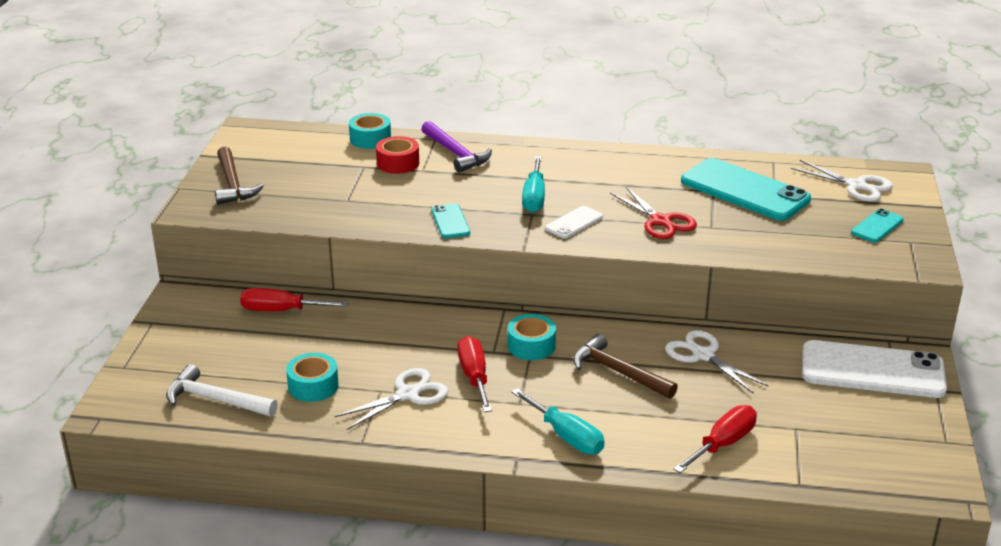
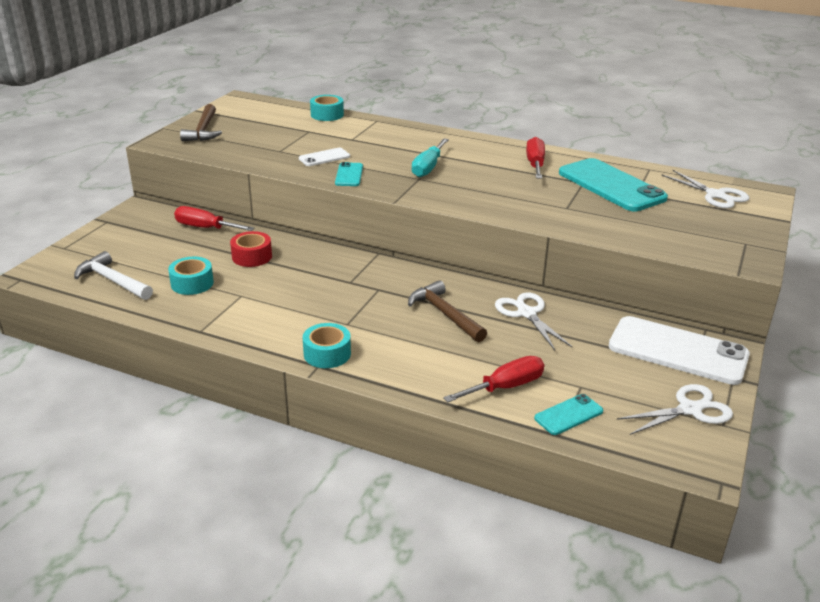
camera: 15 degrees right, 0 degrees up
white scissors [334,368,448,430] -> white scissors moved to [617,384,733,435]
red tape [376,136,419,174] -> red tape moved to [230,231,272,267]
purple hammer [422,121,492,173] -> none
red screwdriver [458,336,492,412] -> red screwdriver moved to [526,137,545,179]
turquoise tape [507,314,556,360] -> turquoise tape moved to [303,323,351,368]
turquoise screwdriver [511,388,605,454] -> none
white phone [545,206,603,239] -> white phone moved to [299,148,350,166]
red scissors [610,187,697,239] -> none
turquoise phone [851,209,904,243] -> turquoise phone moved to [534,394,603,435]

